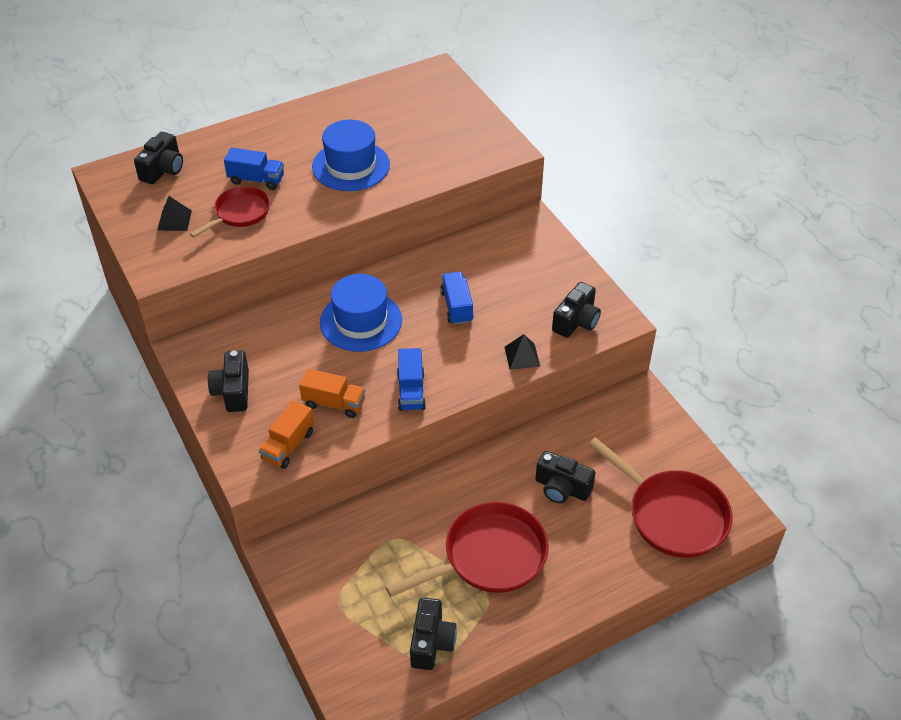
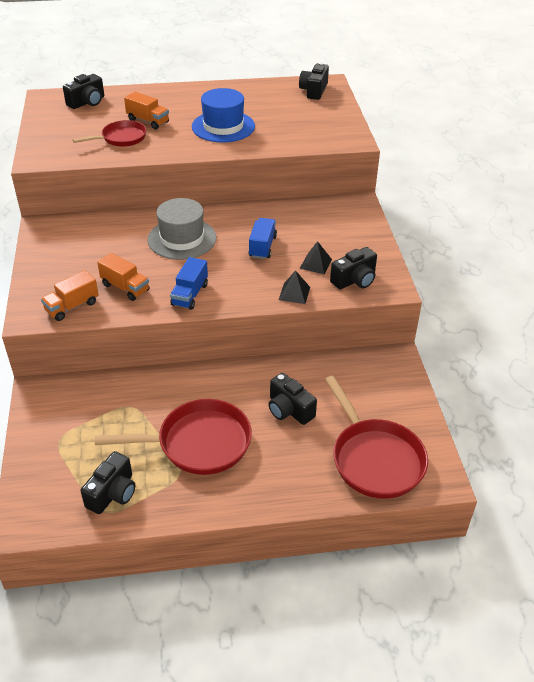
camera: 20 degrees right, 5 degrees down
black pyramid [157,196,192,231] -> black pyramid moved to [299,241,332,274]
black camera [208,350,249,412] -> black camera moved to [299,62,329,100]
blue truck [224,148,284,190] -> orange truck [124,92,169,129]
blue hat [320,274,402,352] -> grey hat [148,198,216,260]

